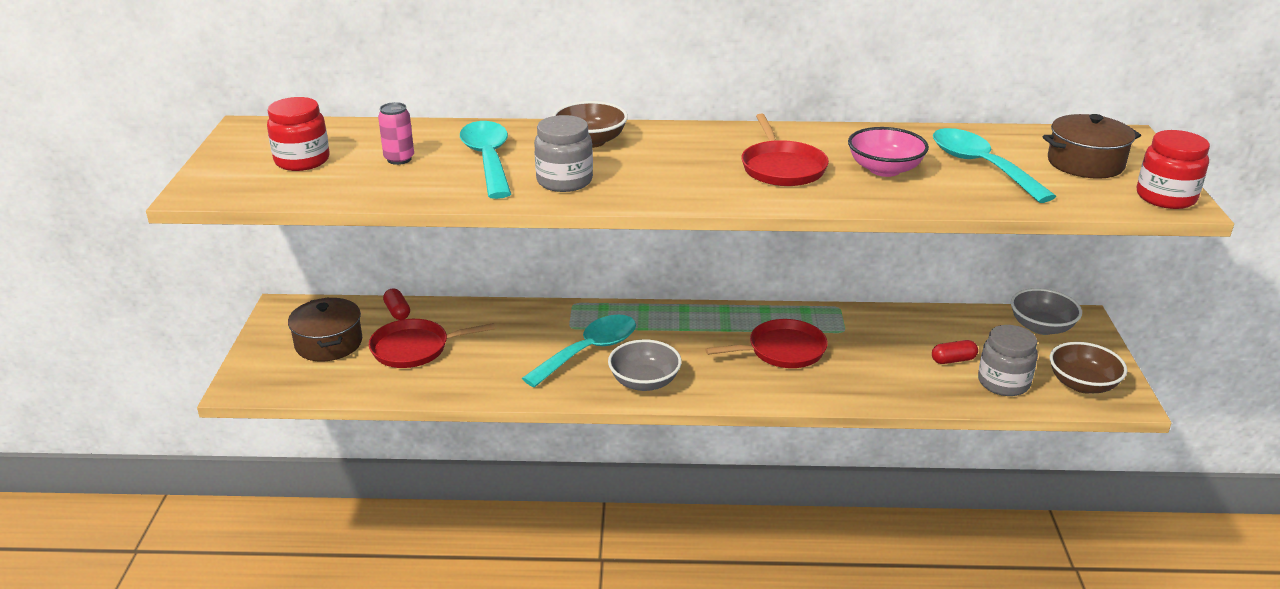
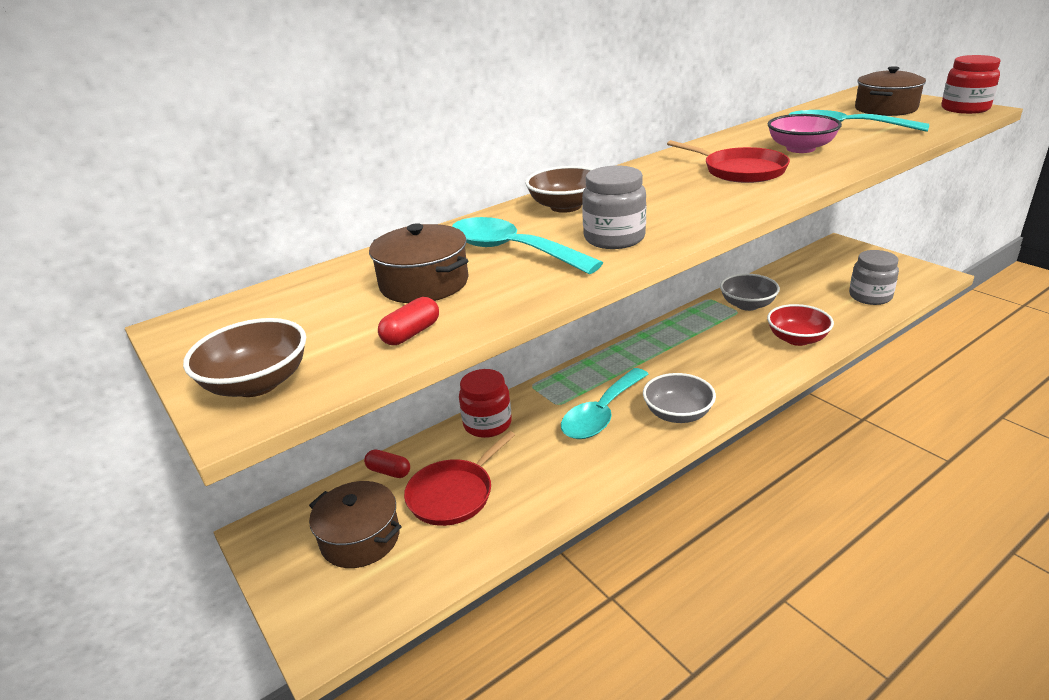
camera: 35 degrees left, 0 degrees up
red jar [267,97,329,171] -> red jar moved to [459,369,512,438]
pink can [378,102,414,165] -> brown pot [369,224,469,303]
turquoise spoon [522,315,636,387] -> turquoise spoon turned 150 degrees counterclockwise [561,368,648,439]
red pan [705,319,828,368] -> none
red capsule [932,340,978,364] -> red capsule moved to [378,297,439,345]
grey bowl [1011,288,1082,335] -> grey bowl moved to [720,274,780,311]
brown bowl [1050,342,1128,393] -> brown bowl moved to [183,318,306,397]
none -> red bowl [767,304,834,346]

